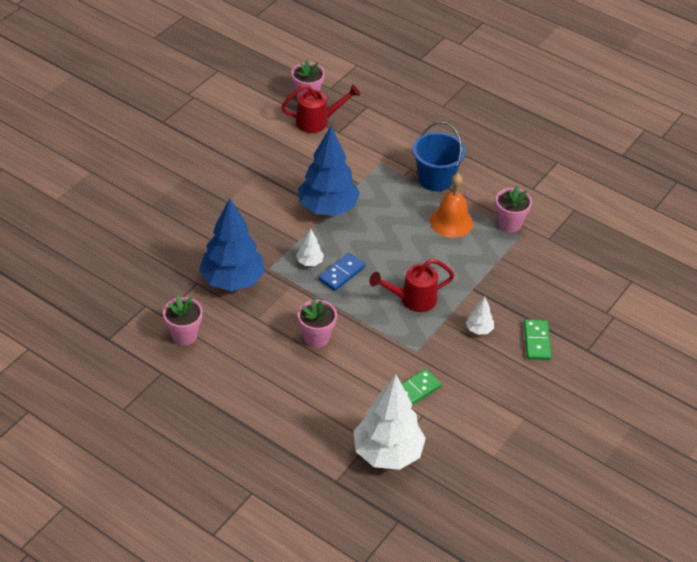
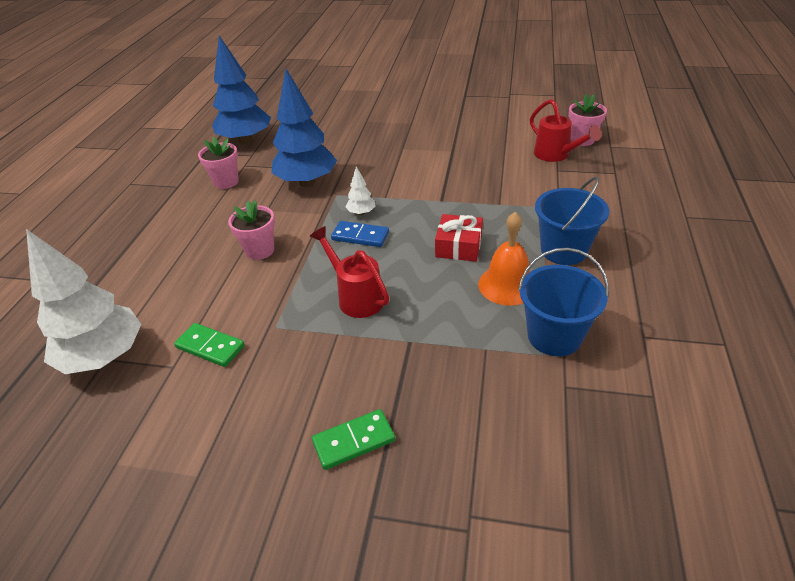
camera: 70 degrees right, 5 degrees down
blue tree [298,126,360,216] -> blue tree moved to [212,35,271,144]
white tree [466,297,494,335] -> none
pink flower pot [495,185,532,232] -> blue bucket [518,248,609,356]
none -> red gift [435,214,483,262]

